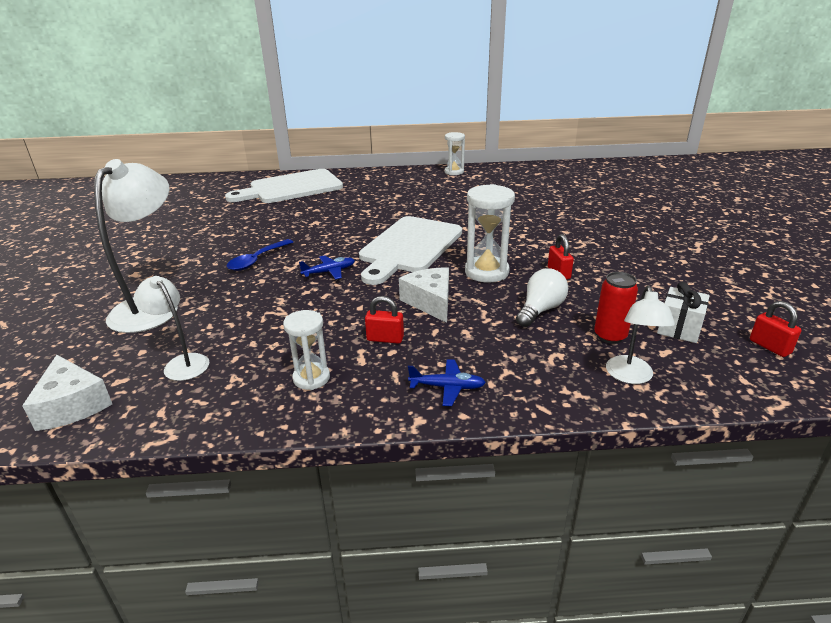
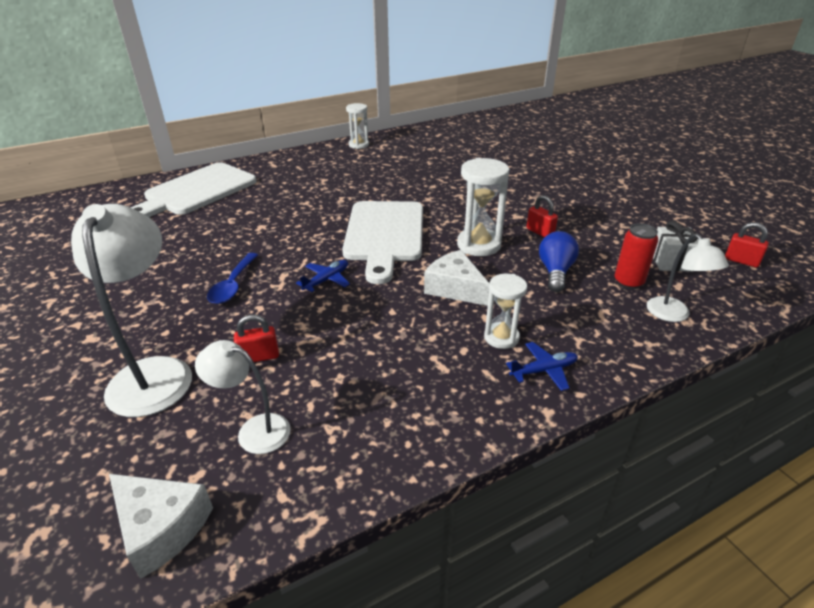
camera: 25 degrees left, 5 degrees up
white hourglass [283,310,330,390] -> white hourglass moved to [484,274,527,349]
red padlock [365,296,404,344] -> red padlock moved to [234,314,279,362]
white light bulb [516,268,568,327] -> blue light bulb [539,231,579,292]

